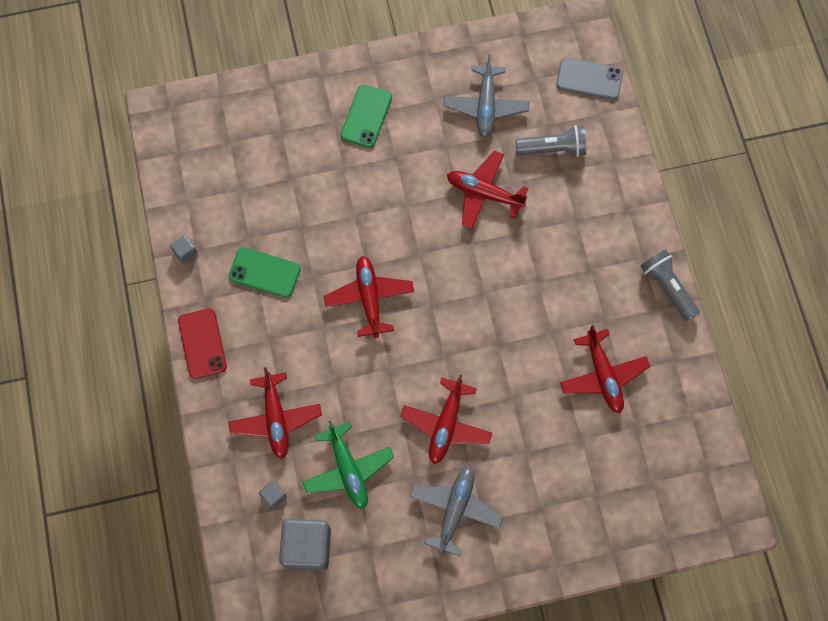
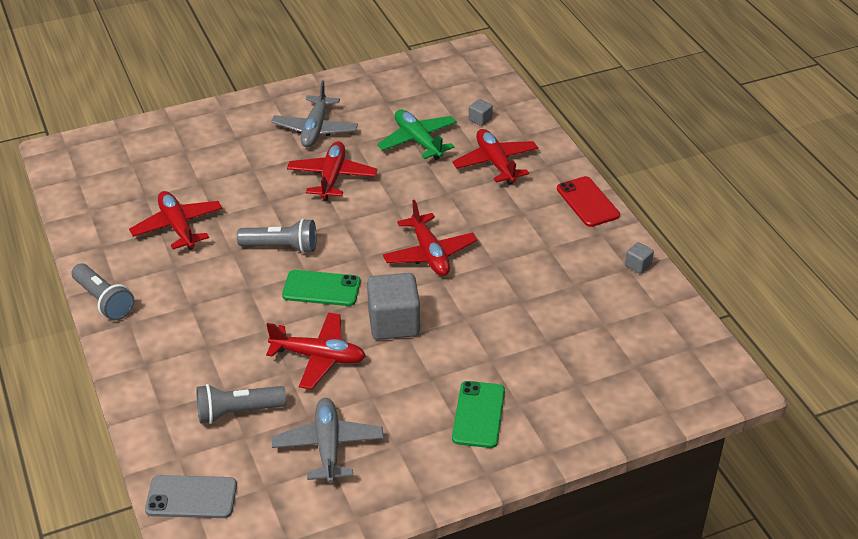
camera: 170 degrees right, 30 degrees down
green phone [228,247,301,298] -> green phone moved to [282,270,361,306]
grey cube [279,519,331,571] -> grey cube moved to [367,273,420,340]
none -> grey flashlight [237,218,316,254]

